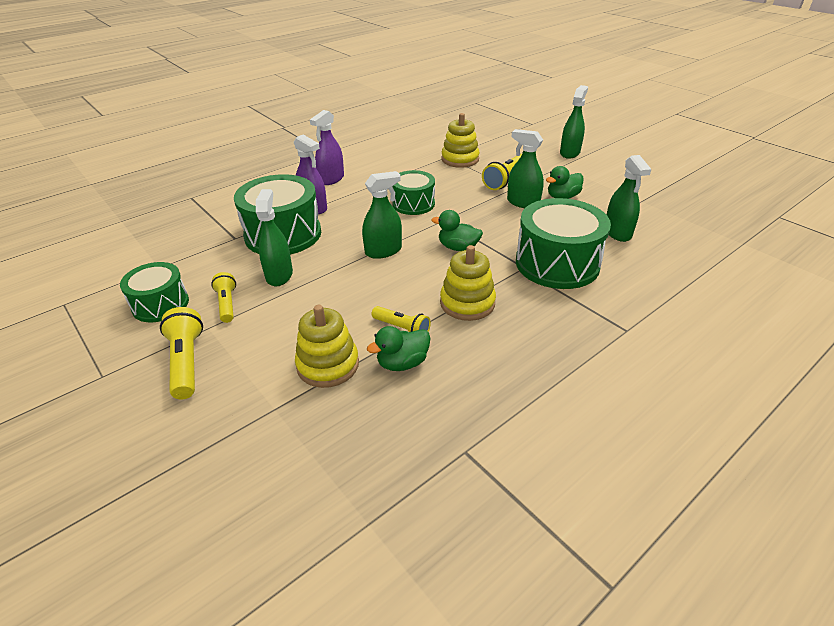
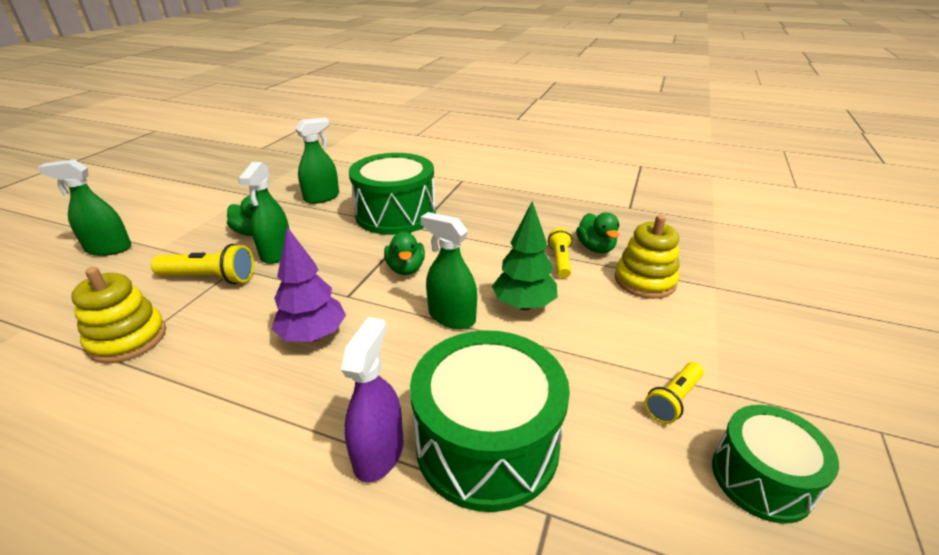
camera: 120 degrees left, 5 degrees down
yellow flashlight [160,307,203,399] -> none
green spray bottle [256,189,293,287] -> none
purple spray bottle [310,110,344,185] -> none
green duck [367,326,431,371] -> green duck turned 45 degrees clockwise [576,212,619,253]
green drum [392,170,435,215] -> purple tree [272,227,346,342]
yellow stacking toy [440,245,496,321] -> none
none -> green tree [492,201,557,310]

